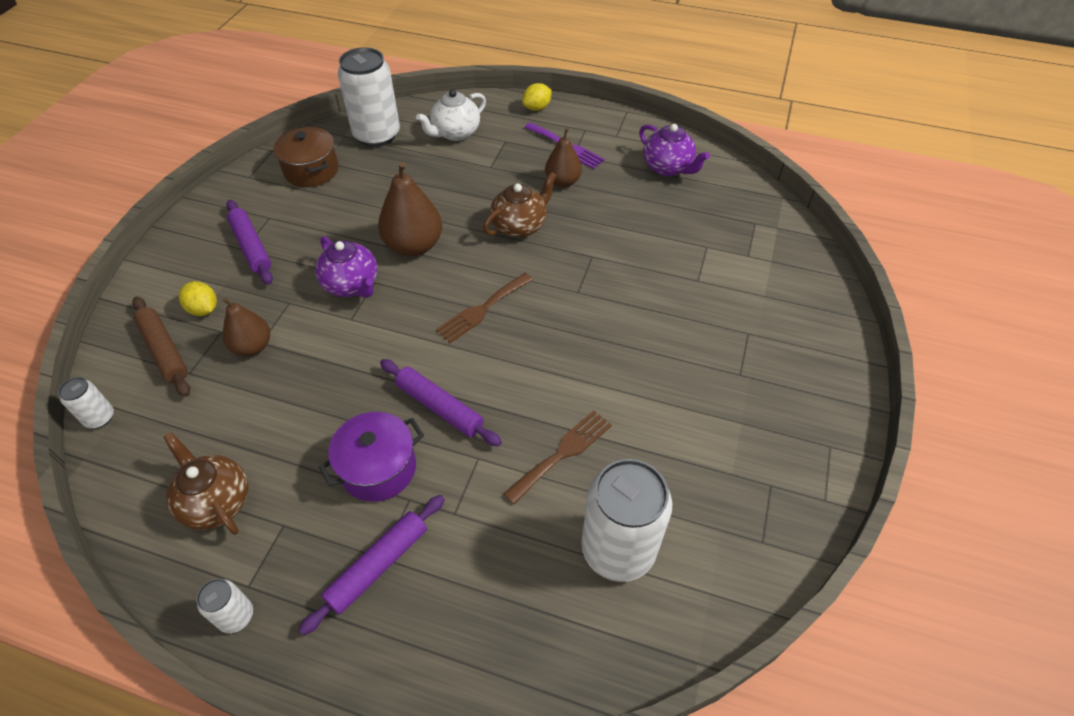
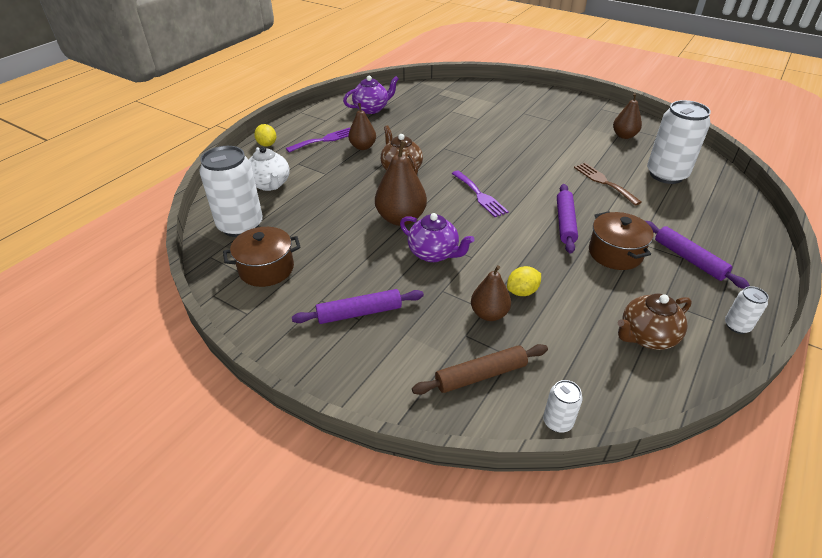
camera: 75 degrees left, 10 degrees down
yellow lemon [179,281,217,316] -> yellow lemon moved to [507,266,541,296]
purple teapot [315,236,377,298] -> purple teapot turned 60 degrees clockwise [400,213,475,262]
purple pot [319,412,424,502] -> brown pot [589,211,654,270]
purple rolling pin [380,359,502,446] -> purple rolling pin turned 45 degrees counterclockwise [557,184,578,254]
brown fork [436,273,533,343] -> purple fork [452,171,509,217]
none -> brown pear [613,93,642,139]

